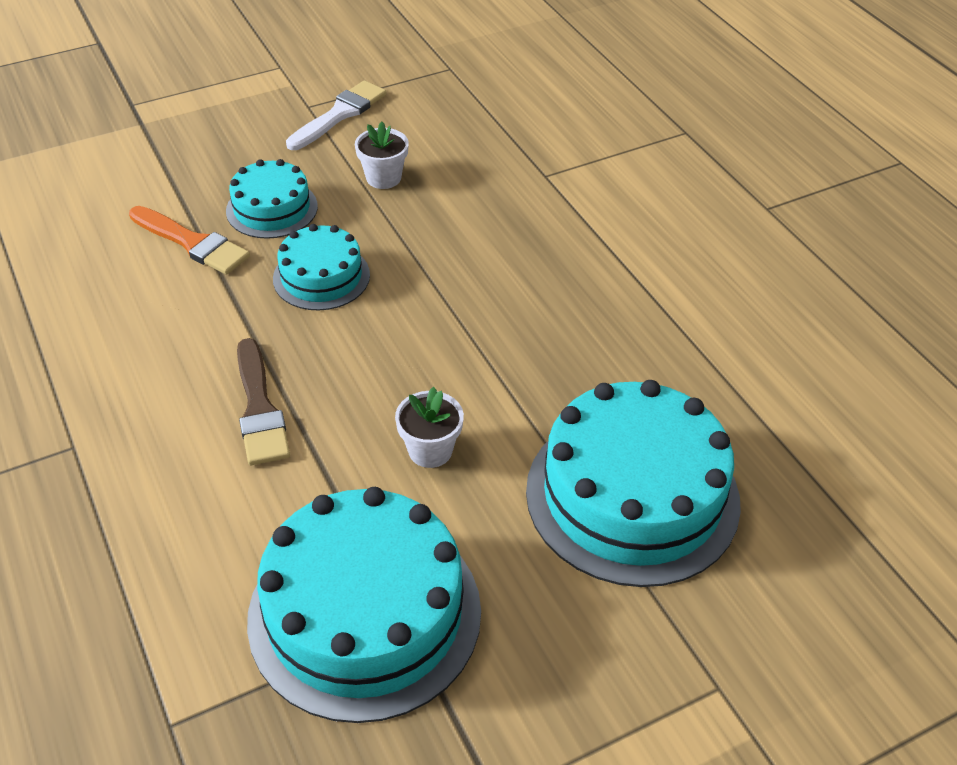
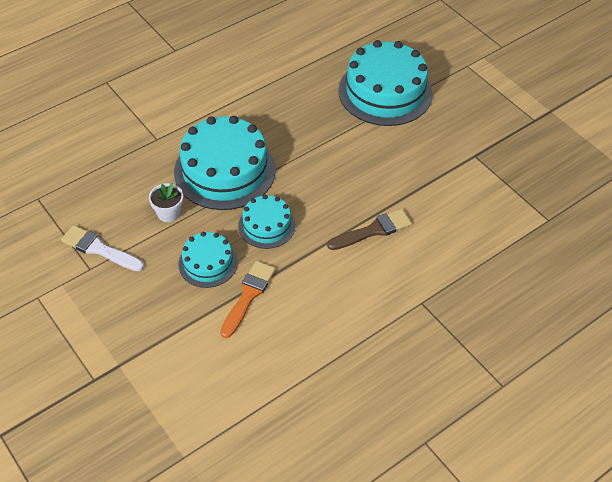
camera: 100 degrees left, 5 degrees up
turquoise cake [247,487,481,723] -> turquoise cake moved to [174,116,275,210]
white flower pot [395,387,464,468] -> none

